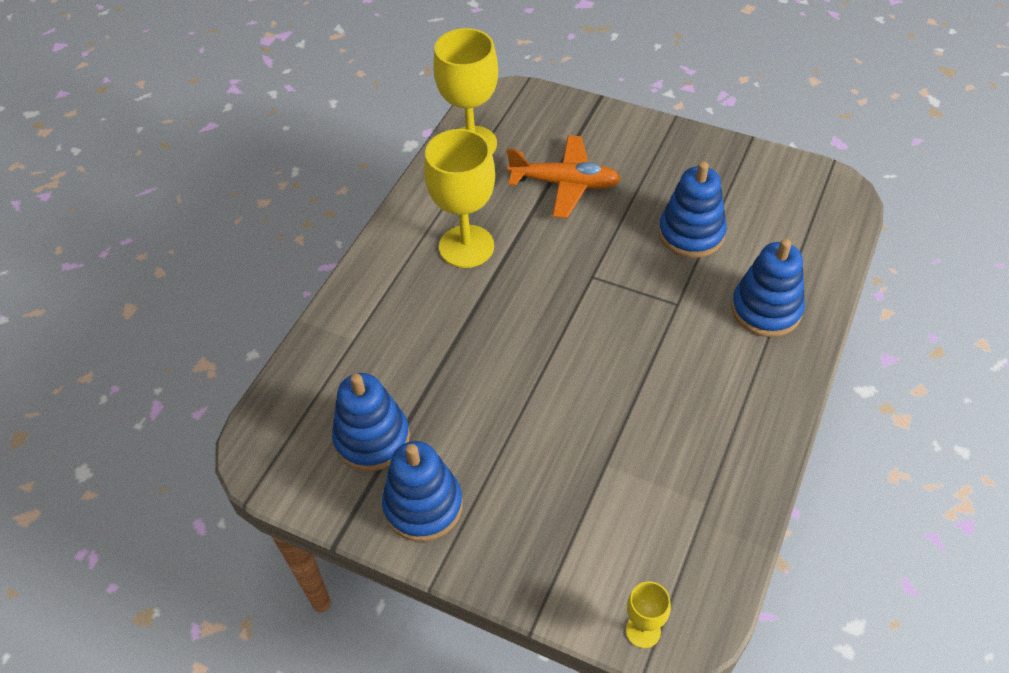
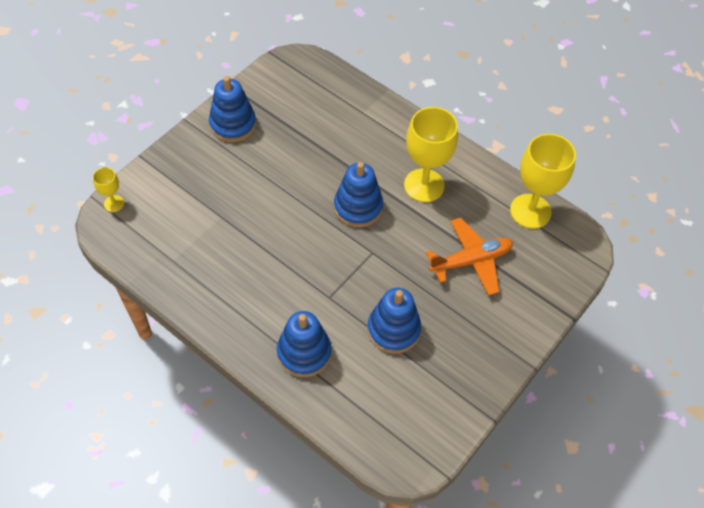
camera: 100 degrees right, 5 degrees up
blue stacking toy [332,373,410,471] -> blue stacking toy moved to [334,162,383,227]
orange plane [507,135,621,218] -> orange plane turned 135 degrees counterclockwise [426,217,513,295]

